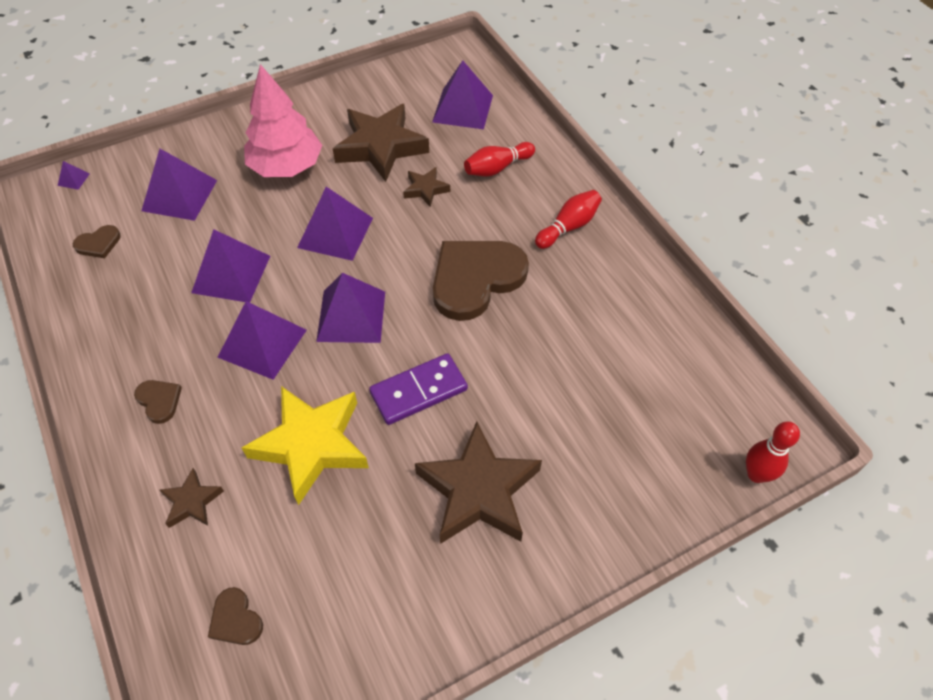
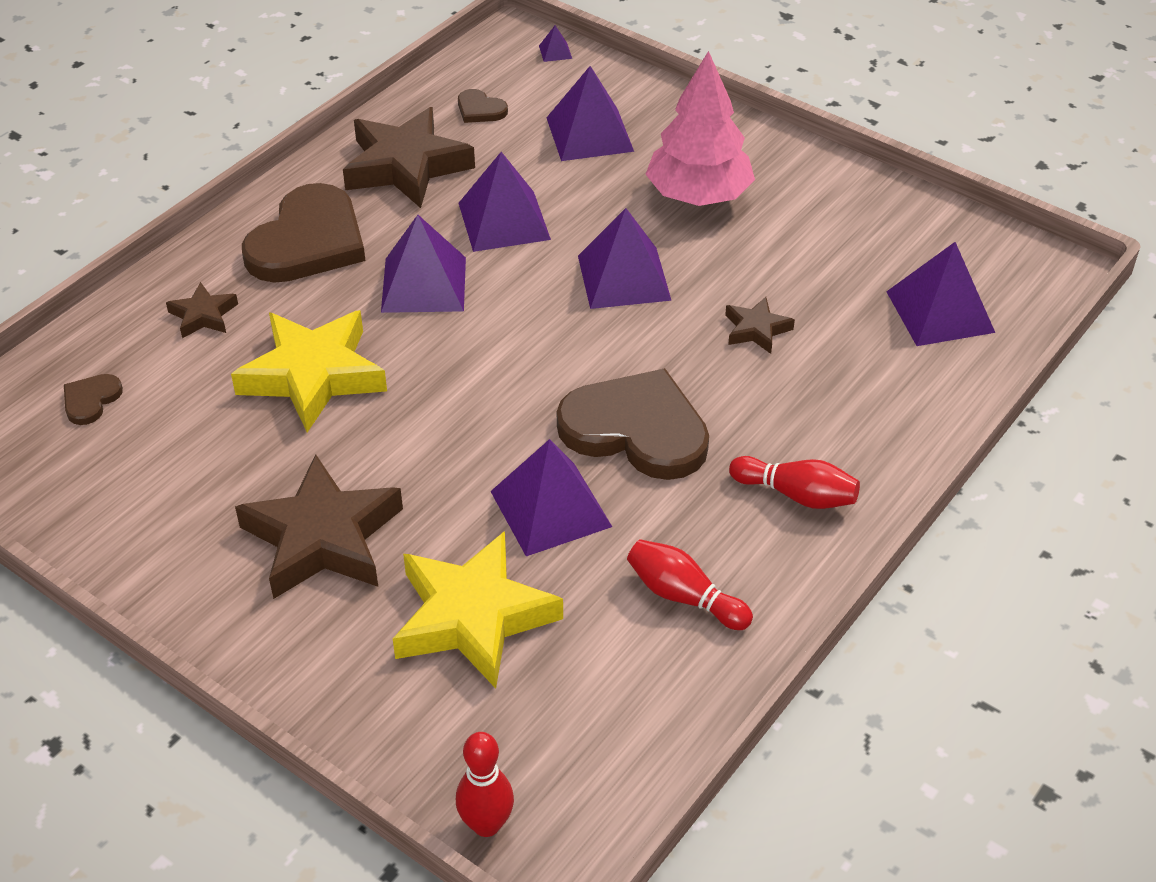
camera: 65 degrees right, 10 degrees down
brown heart [134,380,182,424] -> brown heart [242,183,365,283], size x2.30
purple pyramid [316,273,385,343] -> purple pyramid moved to [490,439,612,556]
brown star [333,104,429,182] -> brown star moved to [343,107,475,208]
purple domino [369,353,468,425] -> none
red bowling pin [464,142,535,177] -> red bowling pin moved to [627,539,753,630]
none -> yellow star [393,531,563,688]

